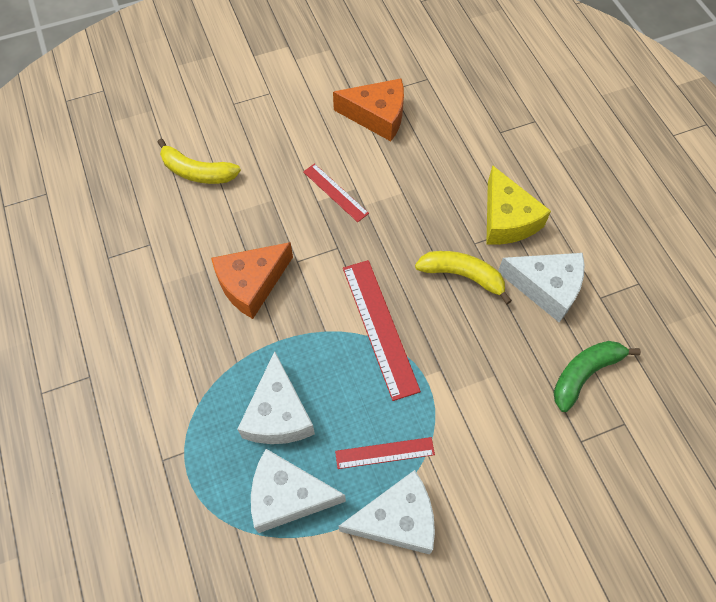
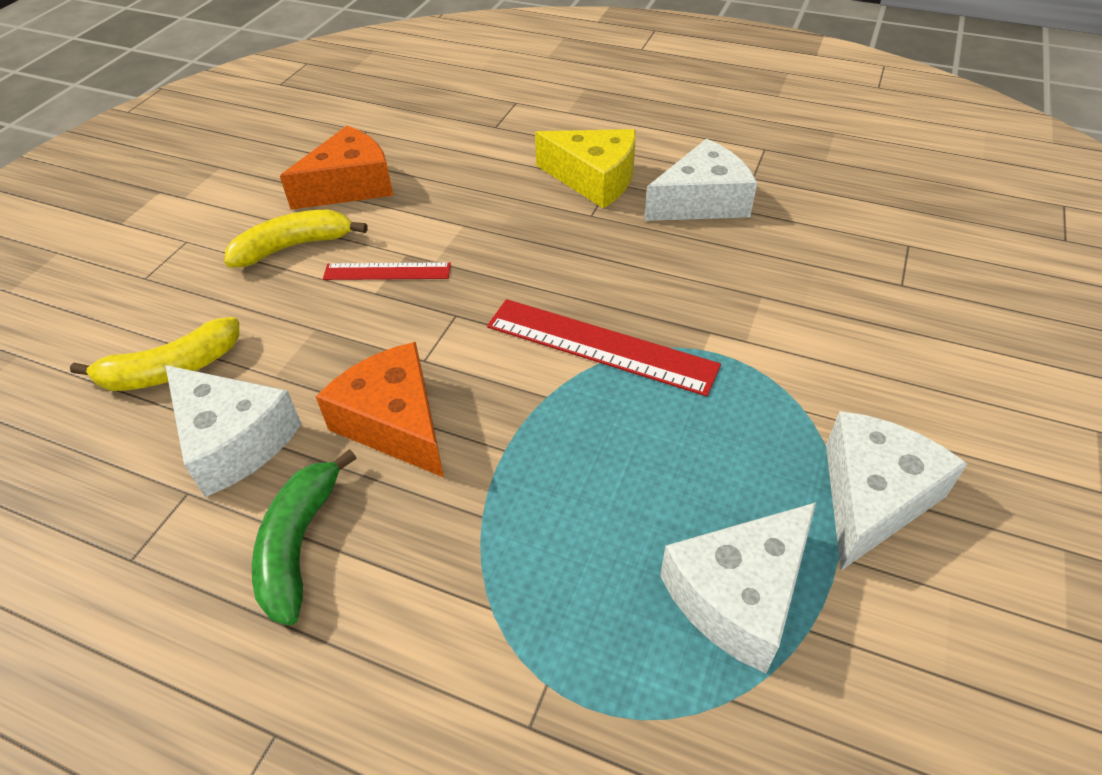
camera: 45 degrees left, 15 degrees down
orange cheese [211,242,293,319] -> orange cheese turned 135 degrees clockwise [316,342,444,477]
white cheese [237,351,315,444] -> white cheese moved to [165,365,302,497]
red ruler [335,437,435,469] -> none
yellow banana [415,251,512,304] -> yellow banana moved to [225,210,368,268]
green banana [553,341,641,412] -> green banana moved to [252,449,356,626]

